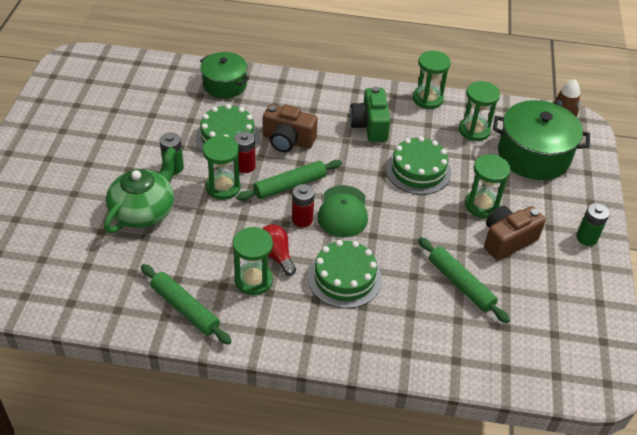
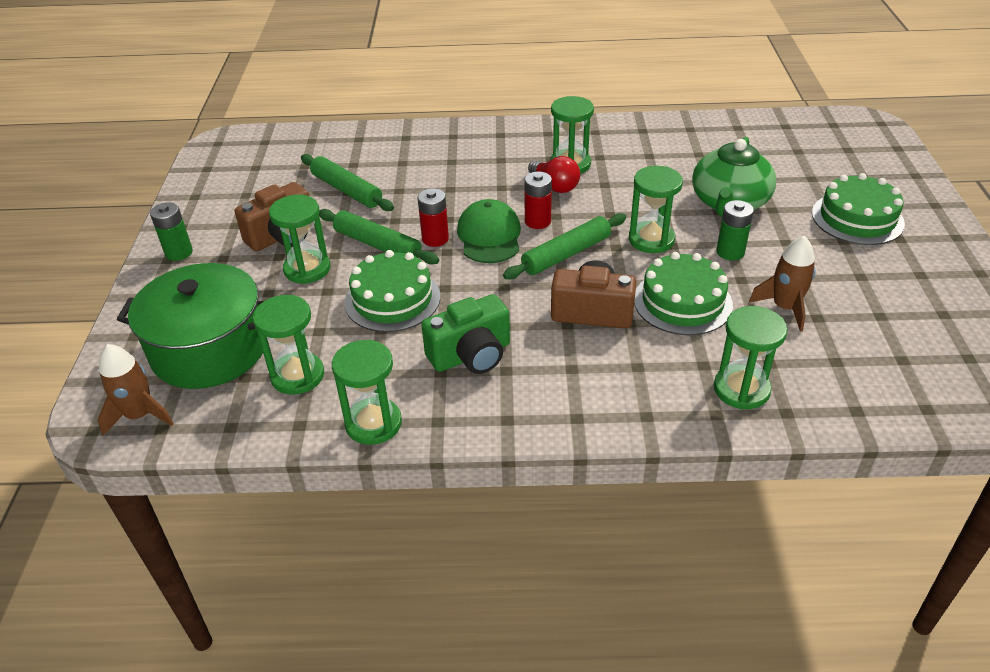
camera: 175 degrees right, 5 degrees down
green rolling pin [141,264,232,345] -> green rolling pin moved to [319,209,439,265]
green pot [200,52,249,98] -> green hourglass [714,306,788,409]
red battery [234,131,256,173] -> red battery moved to [418,188,449,247]
green cake [308,240,382,308] -> green cake moved to [812,173,905,245]
green camera [350,86,391,142] -> green camera turned 75 degrees clockwise [421,294,510,374]
none -> brown rocket [749,236,816,331]

